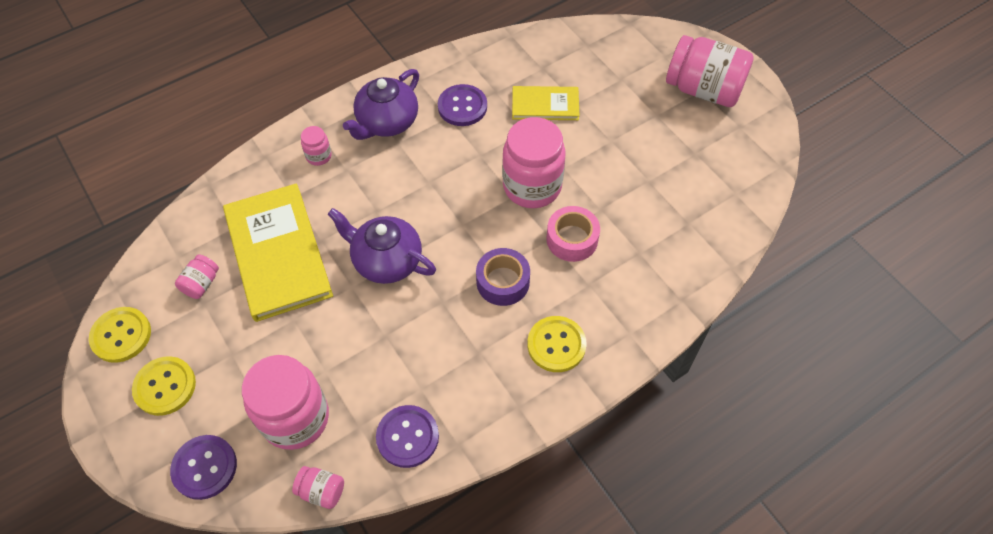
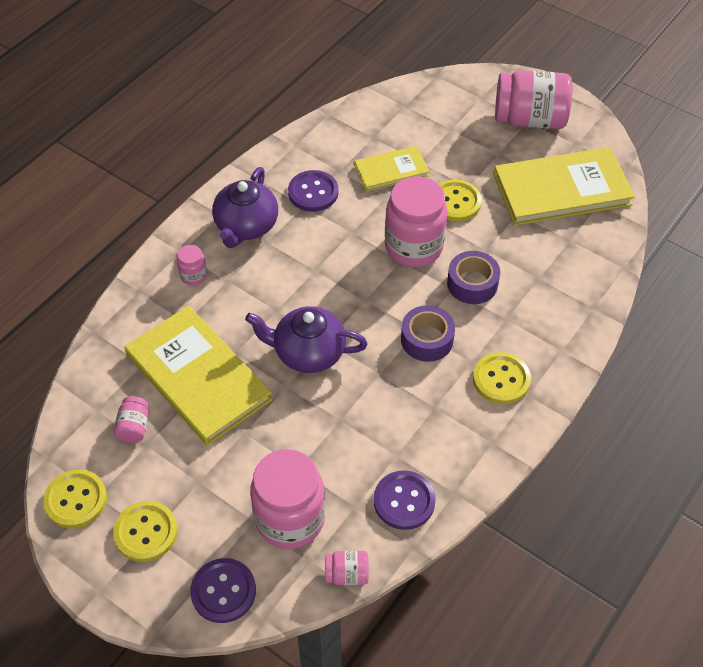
camera: 20 degrees left, 5 degrees down
pink tape [546,206,600,262] -> purple tape [447,251,500,304]
none -> yellow button [439,180,482,222]
none -> yellow book [493,147,635,226]

